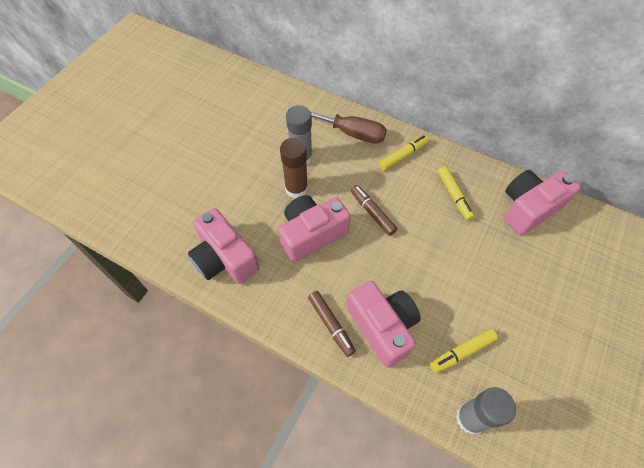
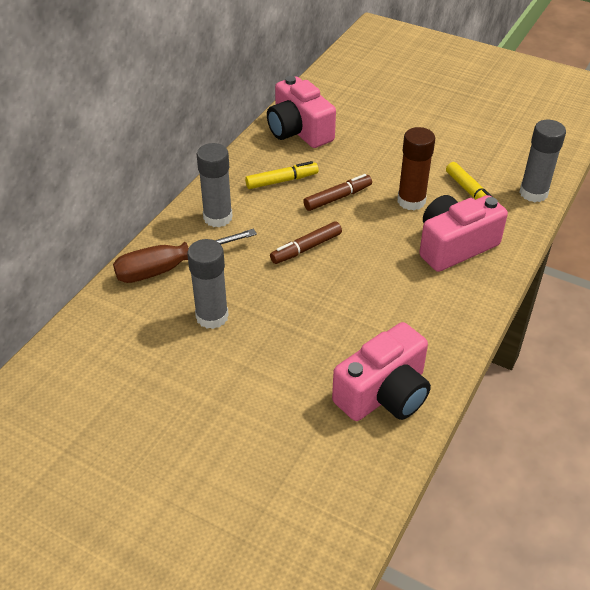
camera: 90 degrees left, 15 degrees down
pink camera [278,195,350,263] -> none
brown glue stick [280,138,308,198] -> brown glue stick moved to [397,127,435,211]
brown screwdriver [288,105,387,144] -> brown screwdriver turned 135 degrees counterclockwise [113,229,257,283]
brown marker [308,291,356,357] -> brown marker moved to [303,174,372,211]
yellow marker [379,135,429,171] -> grey glue stick [197,143,233,227]

